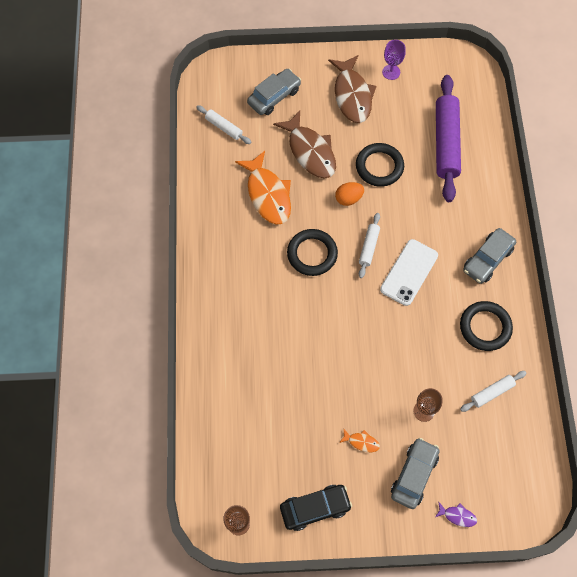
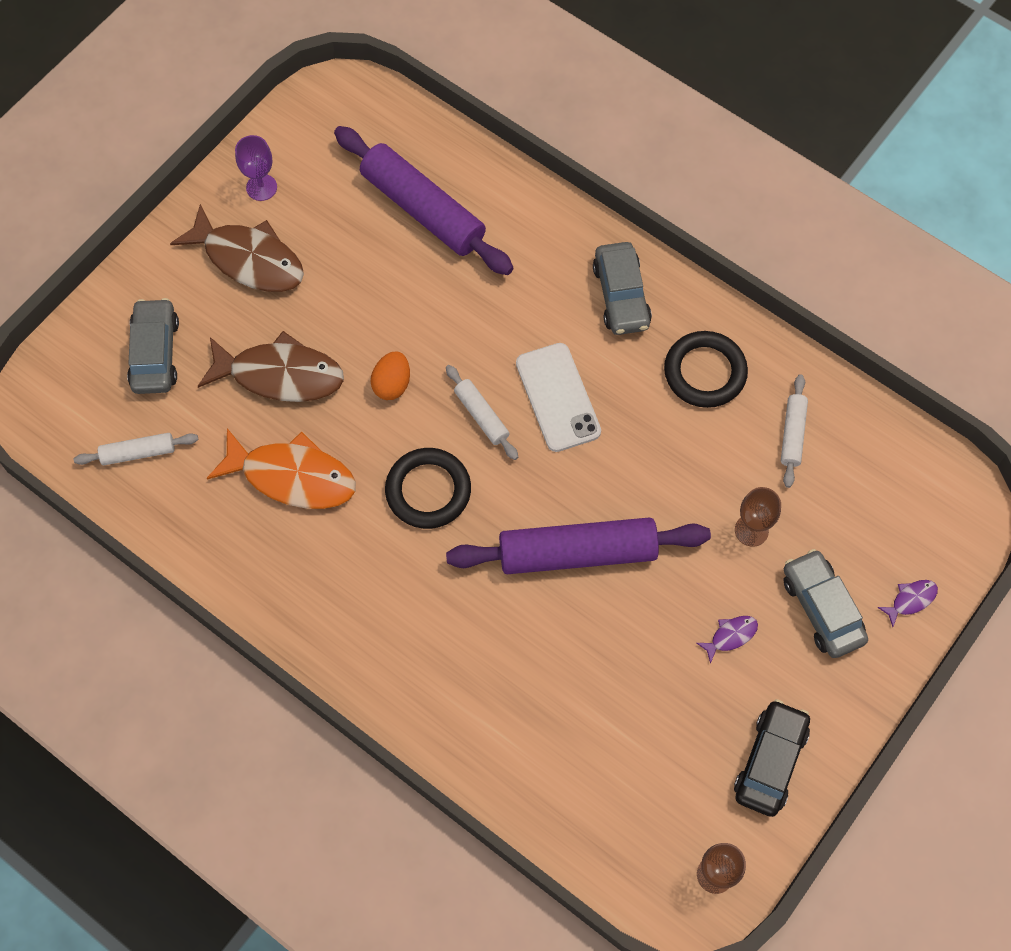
camera: 50 degrees left, 0 degrees up
orange fish [339,429,380,452] -> purple fish [697,616,758,664]
black ring [356,143,404,187] -> none
none -> purple rolling pin [446,518,711,574]

